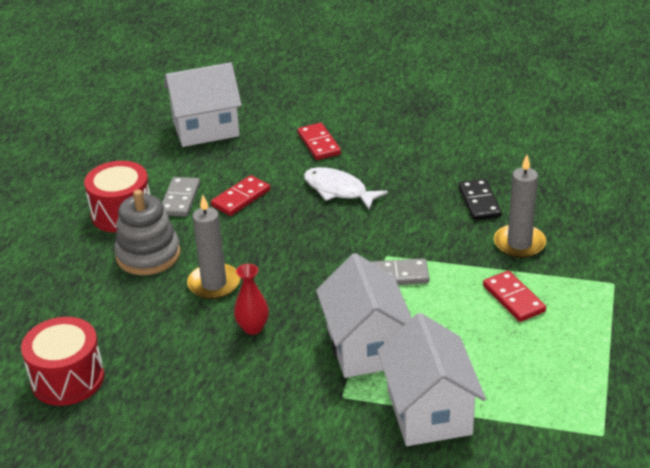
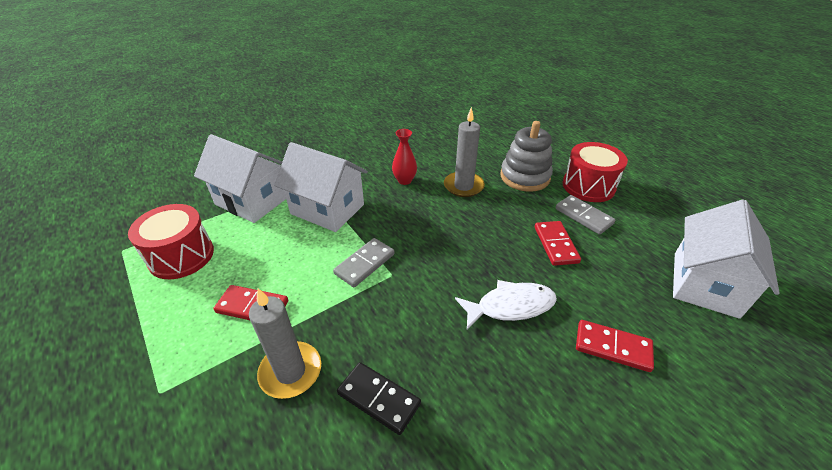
camera: 130 degrees right, 5 degrees up
red drum [21,317,104,406] -> red drum moved to [128,204,214,279]

